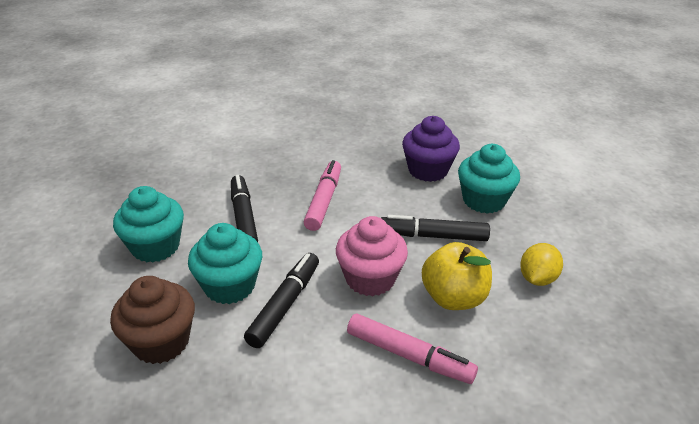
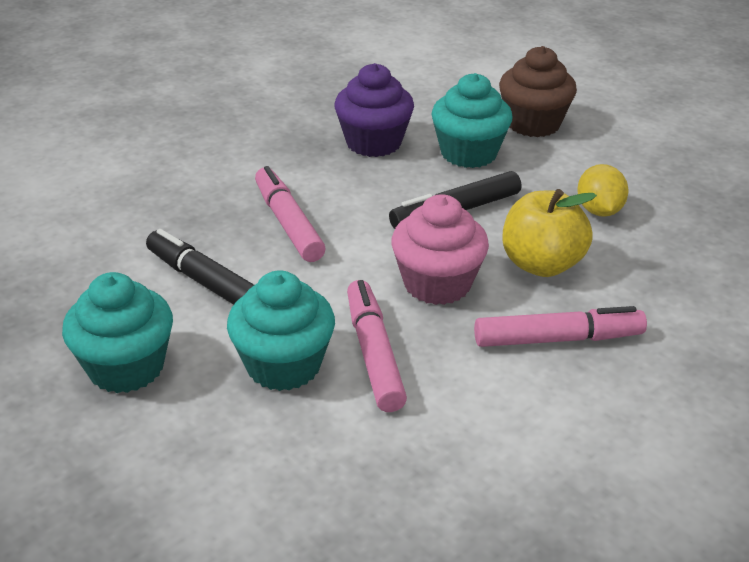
camera: 35 degrees left, 0 degrees up
brown cupcake [110,276,195,364] -> brown cupcake moved to [499,46,577,137]
black marker [244,253,319,348] -> pink marker [347,280,407,412]

